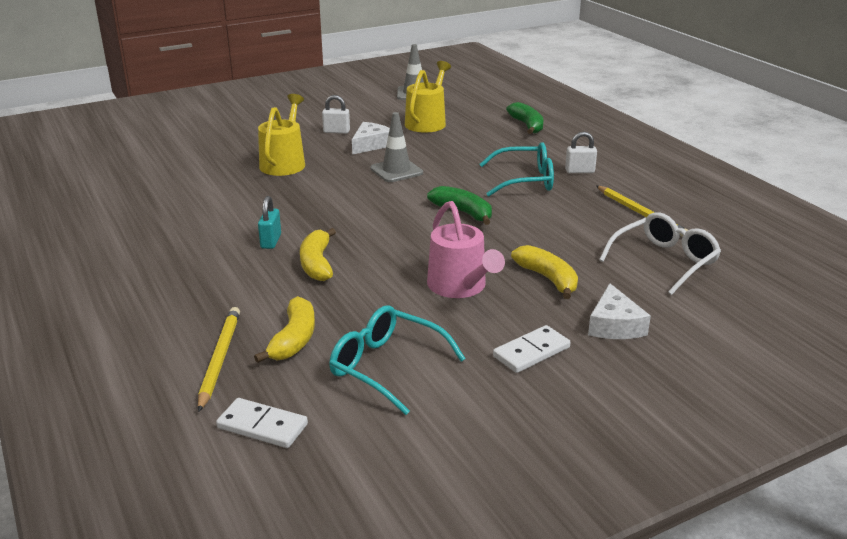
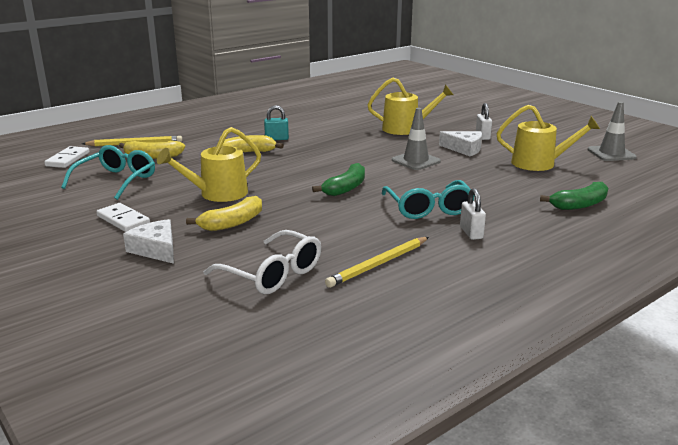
camera: 80 degrees right, 5 degrees down
pink watering can [427,201,505,298] -> yellow watering can [157,127,261,202]
white cheese [588,283,651,339] -> white cheese turned 60 degrees clockwise [123,219,174,264]

